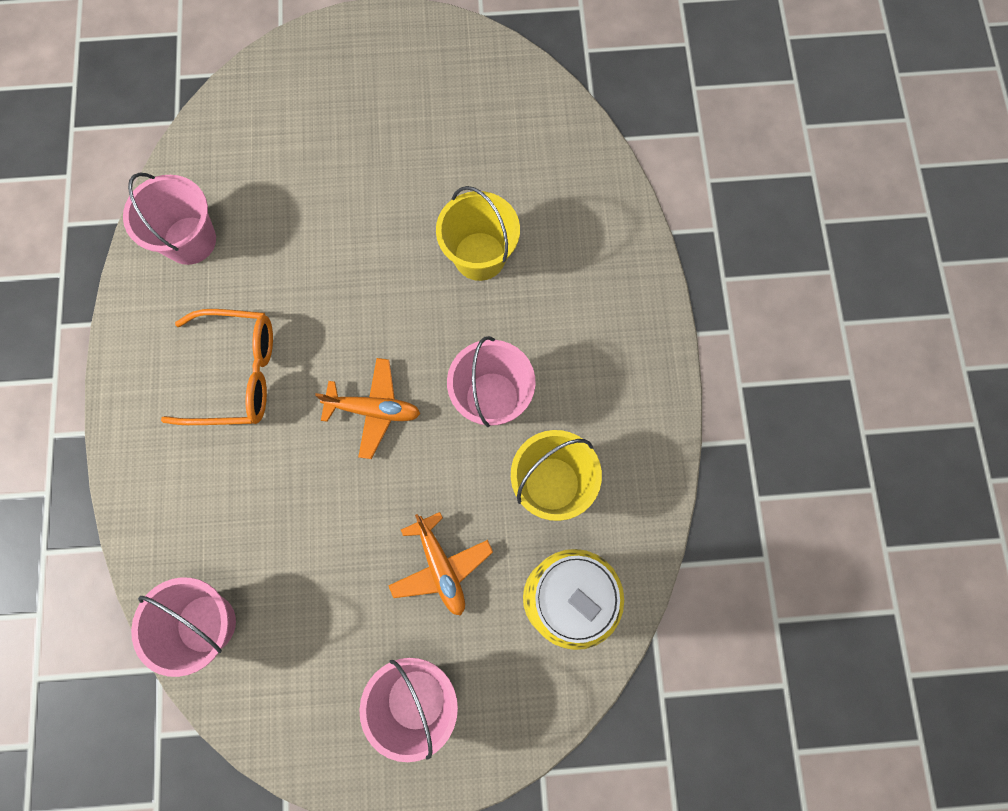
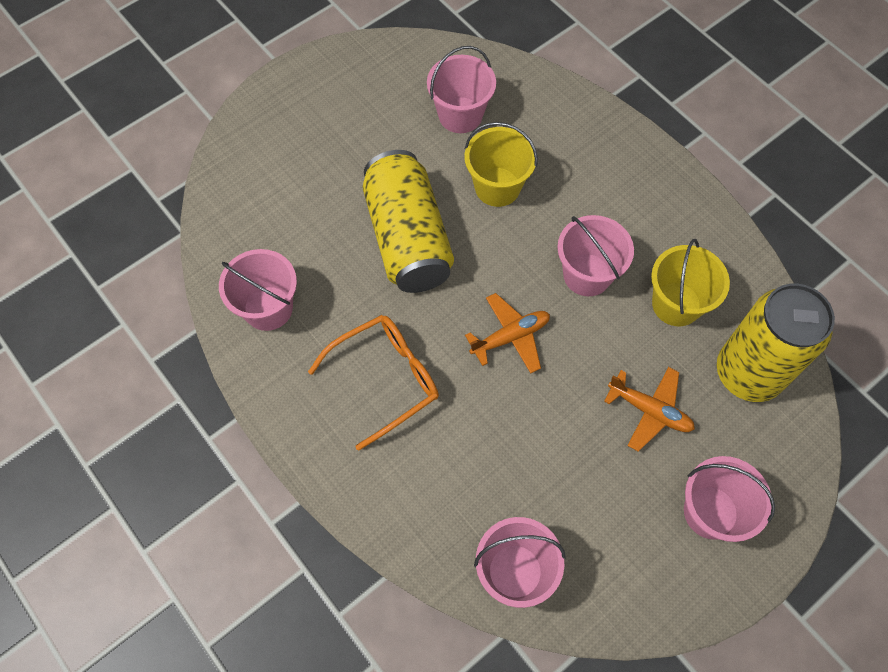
camera: 35 degrees left, 10 degrees down
none -> yellow can [362,150,454,293]
none -> pink bucket [427,46,496,133]

